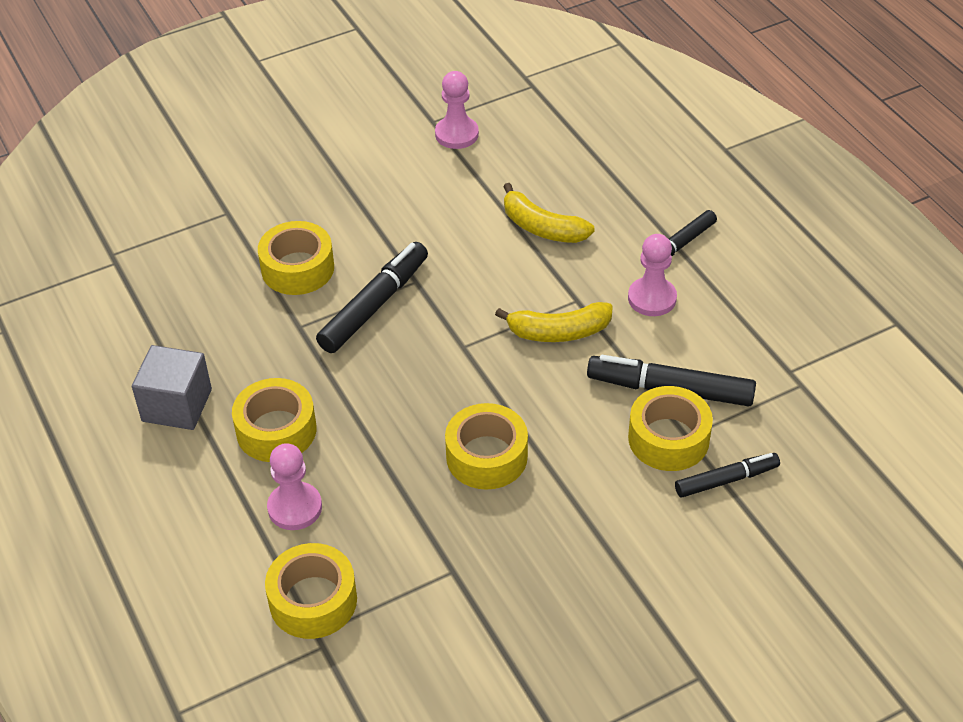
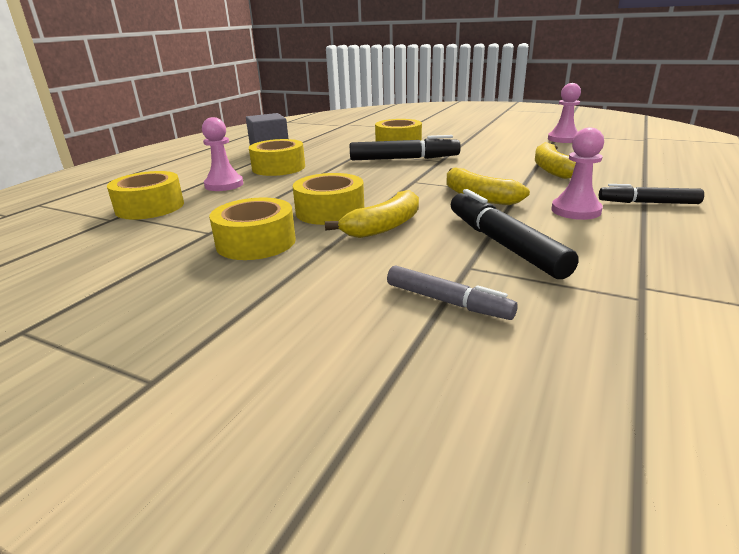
camera: 55 degrees right, 20 degrees down
yellow tape [628,386,713,471] -> yellow tape moved to [209,197,296,260]
black marker [675,453,780,498] -> grey marker [387,265,518,320]
none -> yellow banana [325,190,419,238]

